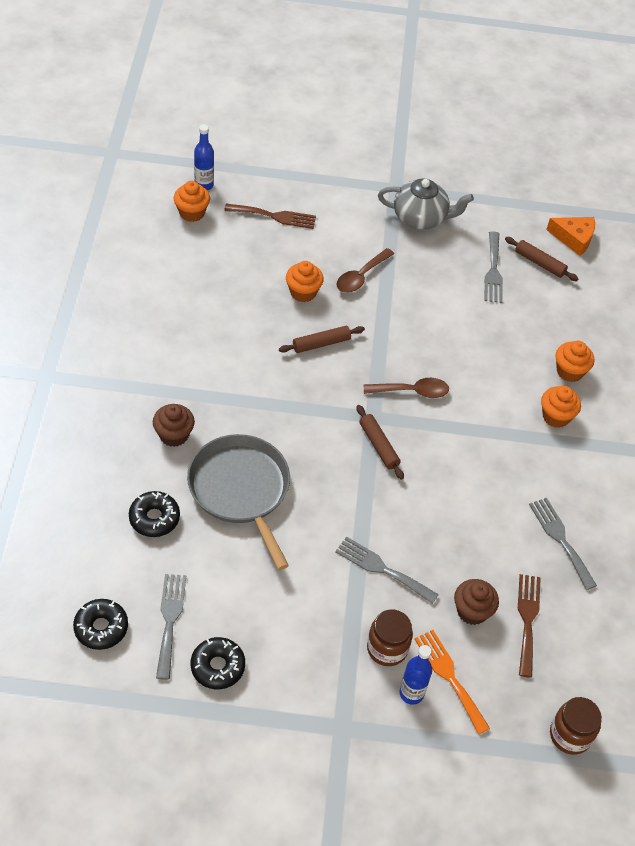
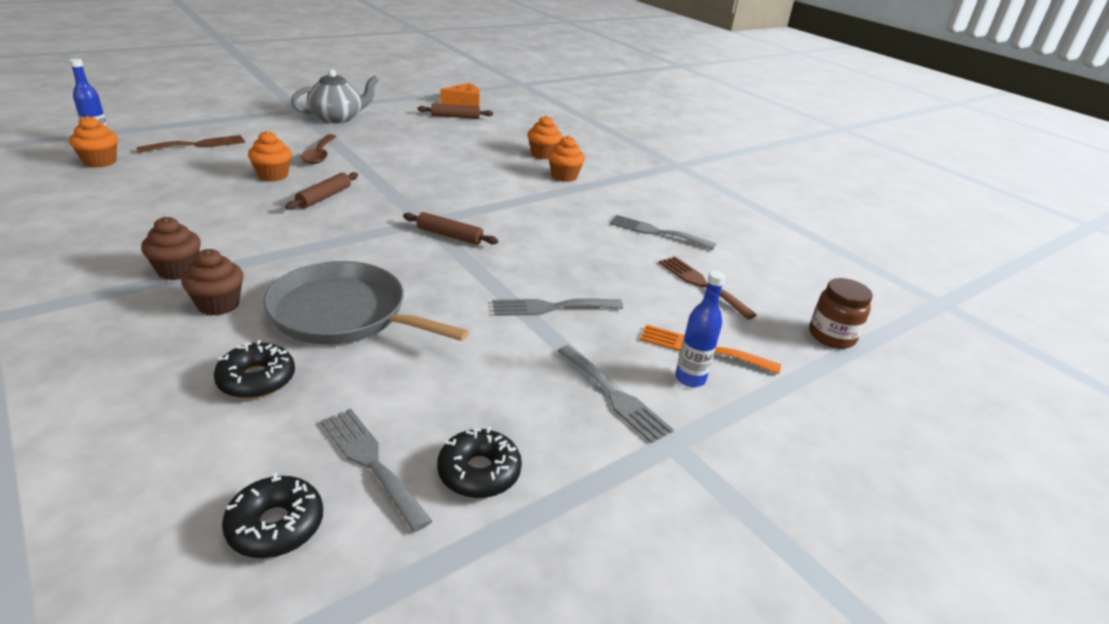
camera: 40 degrees left, 20 degrees down
brown spoon [363,378,449,398] -> none
brown jar [367,609,413,666] -> none
brown cupcake [454,579,499,625] -> brown cupcake moved to [141,217,201,280]
grey fork [485,231,503,303] -> grey fork moved to [557,345,674,443]

